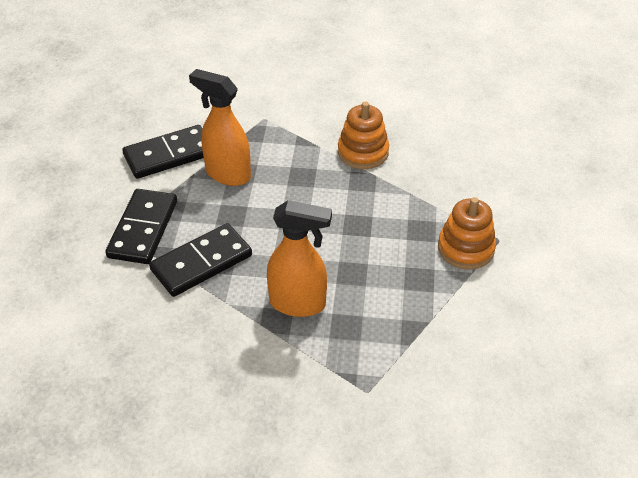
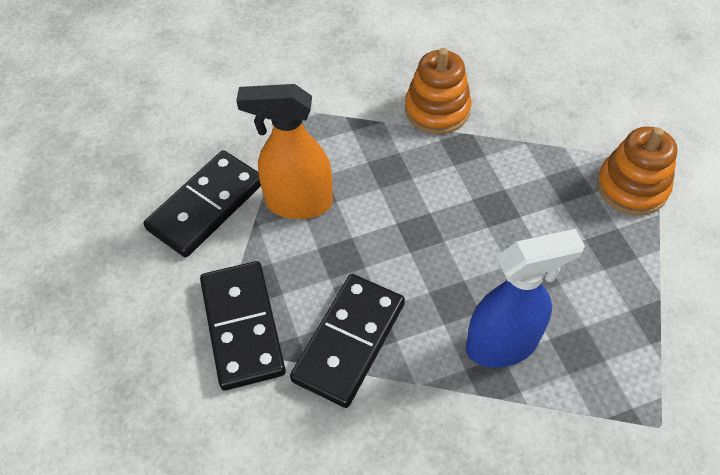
camera: 25 degrees left, 10 degrees up
orange spray bottle [267,200,332,317] -> blue spray bottle [466,229,585,368]

